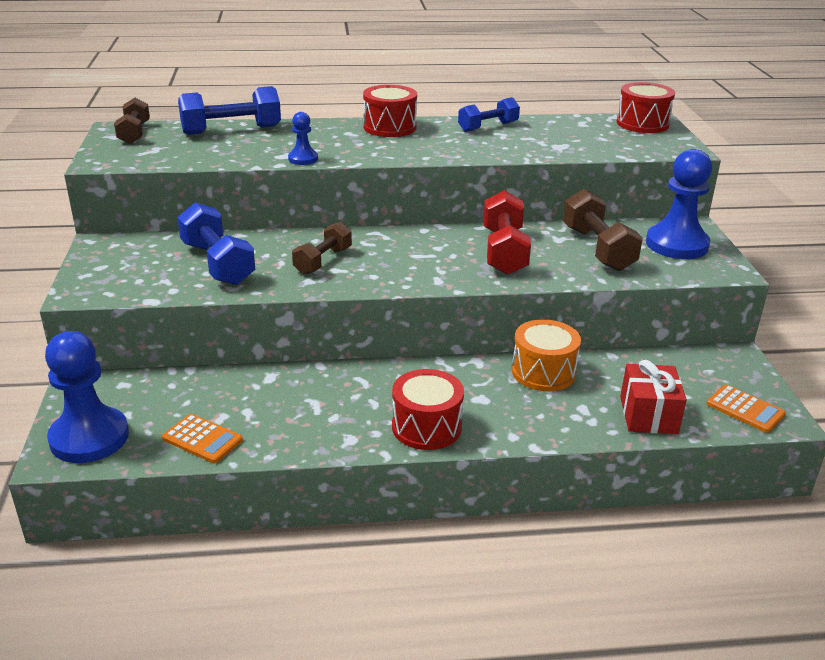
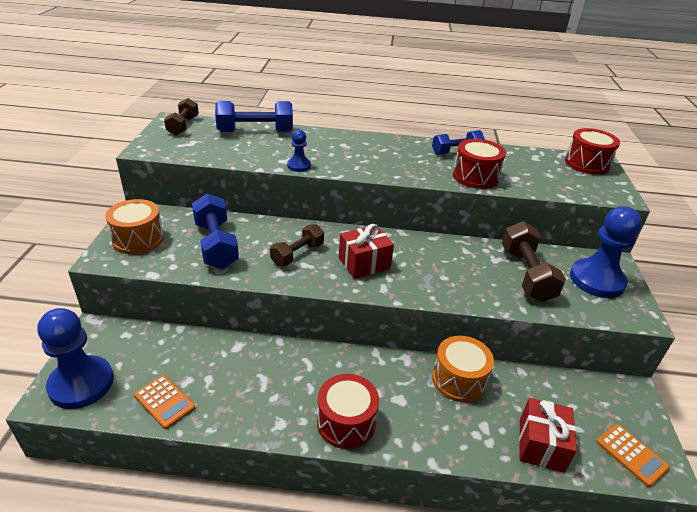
camera: 10 degrees right, 5 degrees up
red drum [363,85,417,137] -> red drum moved to [453,139,506,189]
red dumbbell [483,190,531,275] -> none
none -> orange drum [105,199,164,254]
none -> red gift [339,224,394,279]

